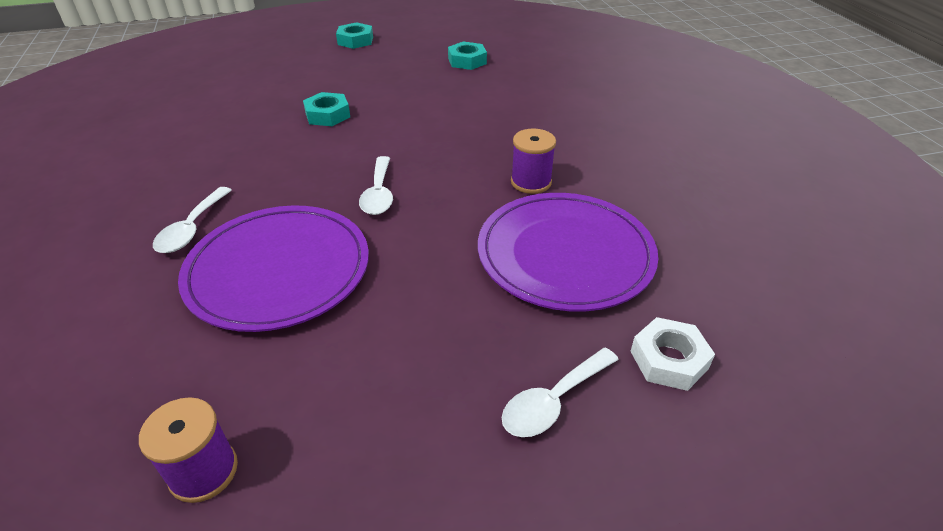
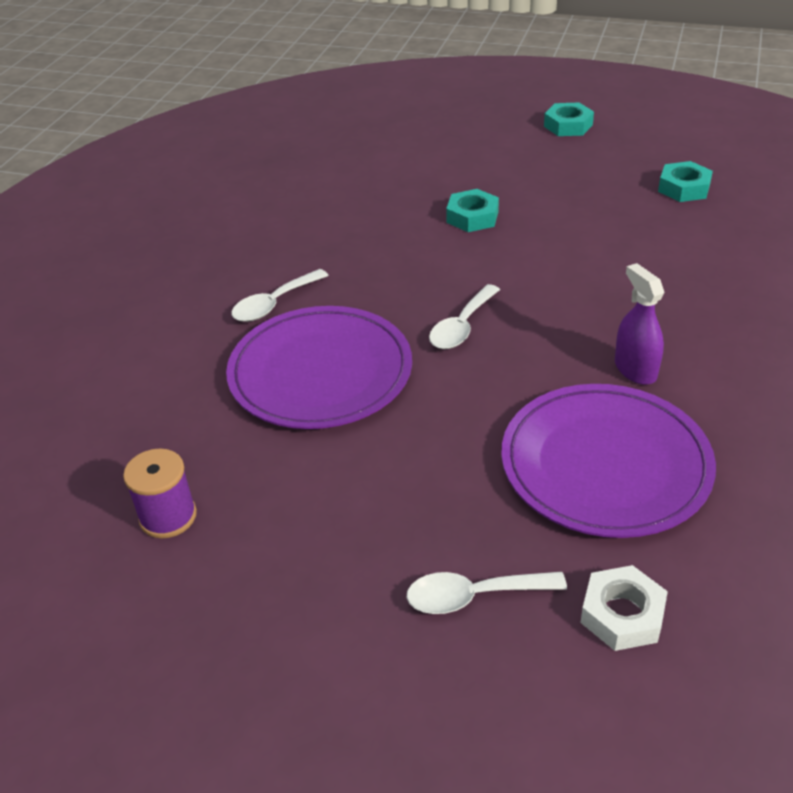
camera: 35 degrees right, 0 degrees up
purple spool [511,128,556,194] -> purple spray bottle [615,263,664,385]

